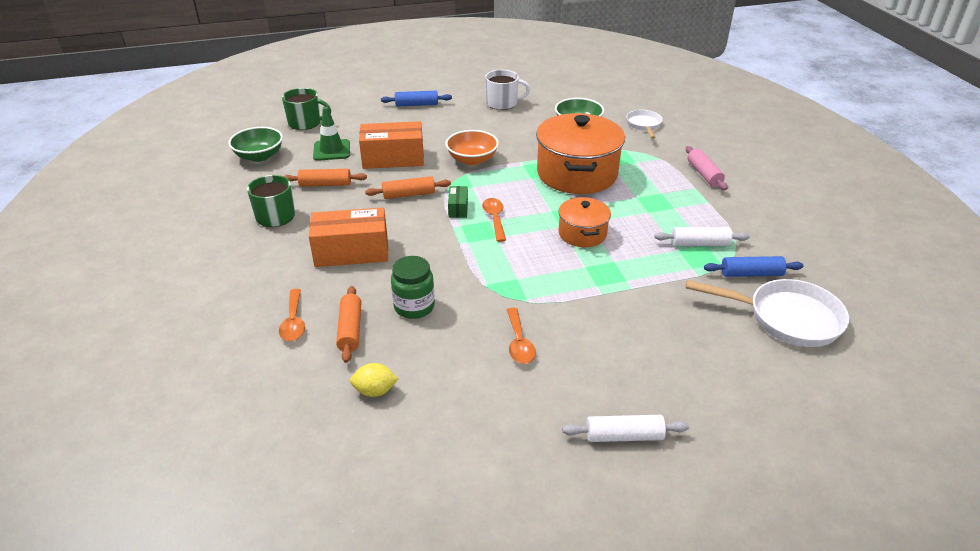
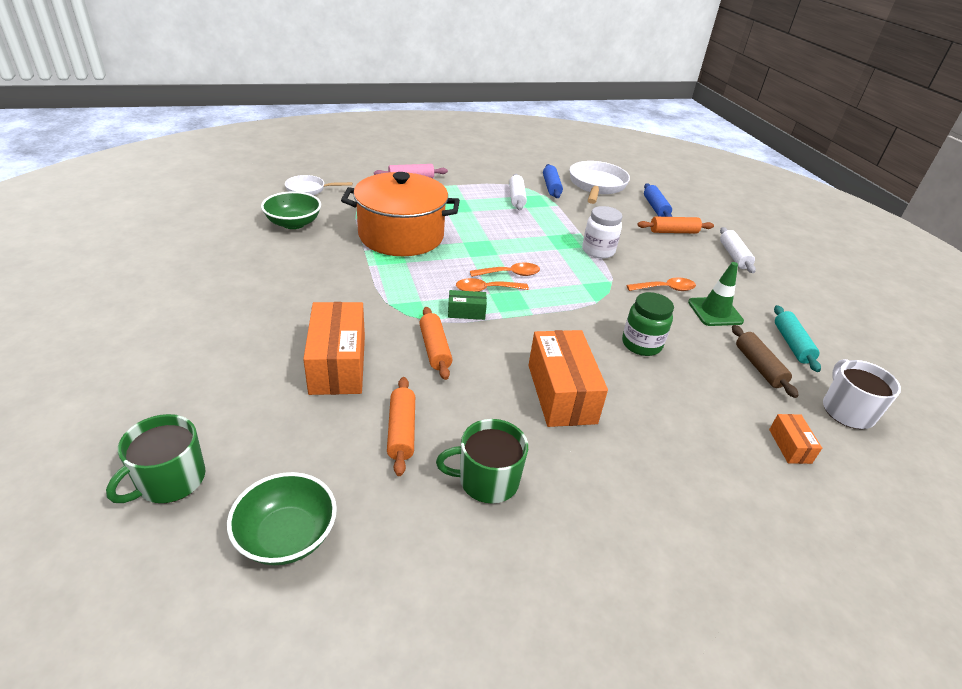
camera: 95 degrees left, 0 degrees up
orange spoon [279,289,305,341] -> orange spoon moved to [470,263,540,277]
green mug [282,88,331,130] -> green mug turned 150 degrees counterclockwise [106,414,205,503]
green traffic cone [313,107,350,161] -> green traffic cone moved to [688,262,744,326]
orange rolling pin [336,286,361,363] -> orange rolling pin moved to [637,217,714,233]
yellow lemon [350,363,399,397] -> brown rolling pin [732,325,799,398]
blue rolling pin [381,91,452,106] -> blue rolling pin moved to [644,183,672,217]
orange bowl [445,130,499,165] -> none
white mug [485,70,530,110] -> white mug moved to [823,359,901,429]
orange pot [558,197,611,247] -> none
none -> white jar [582,206,622,259]
none -> orange box [769,414,822,464]
none -> turquoise rolling pin [774,305,821,372]

